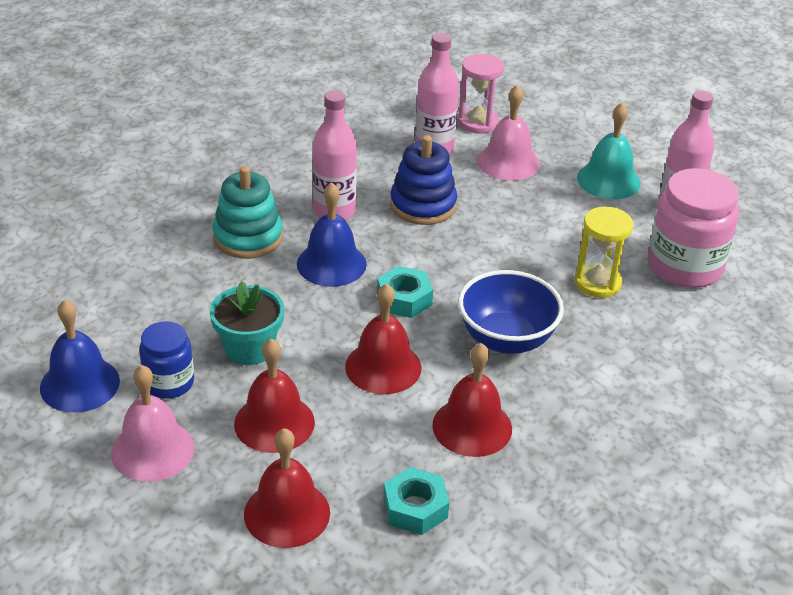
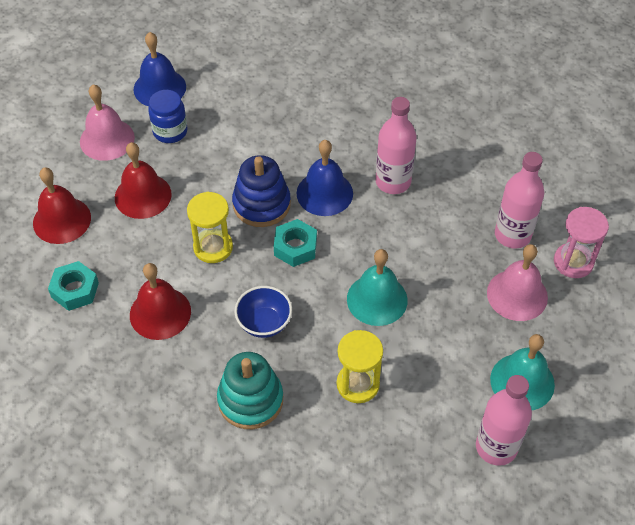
camera: 80 degrees right, 15 degrees up
turquoise flower pot [210,281,284,365] -> none
turquoise stacking toy [213,166,283,259] -> turquoise stacking toy moved to [217,352,283,429]
red bell [345,284,422,394] -> yellow hourglass [187,192,233,263]
blue stacking toy [390,135,457,225] -> blue stacking toy moved to [232,155,291,227]
blue bowl [458,270,564,354] -> blue bowl [234,286,292,338], size x0.66
pink jar [648,168,739,288] -> none
none -> turquoise bell [347,249,408,326]

